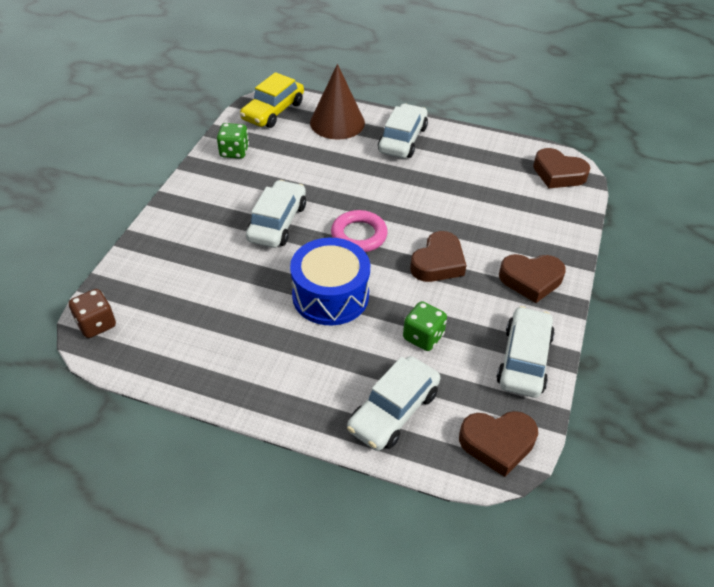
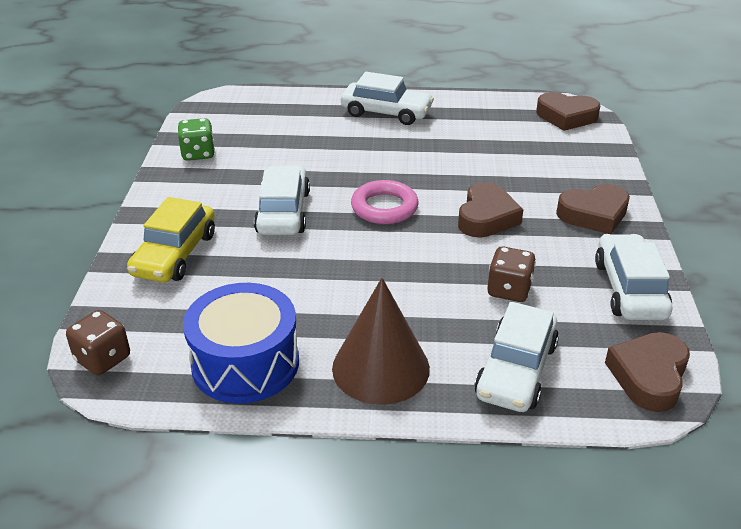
camera: 15 degrees left, 10 degrees down
yellow car [240,72,304,128] -> yellow car moved to [127,197,215,282]
blue drum [290,238,370,325] -> blue drum moved to [183,283,299,404]
brown cone [310,64,365,140] -> brown cone moved to [332,278,430,405]
white car [378,103,428,158] -> white car turned 105 degrees clockwise [341,72,434,125]
green dice [403,301,447,351] -> brown dice [487,246,536,302]
brown heart [459,411,538,477] -> brown heart turned 135 degrees clockwise [605,332,690,412]

